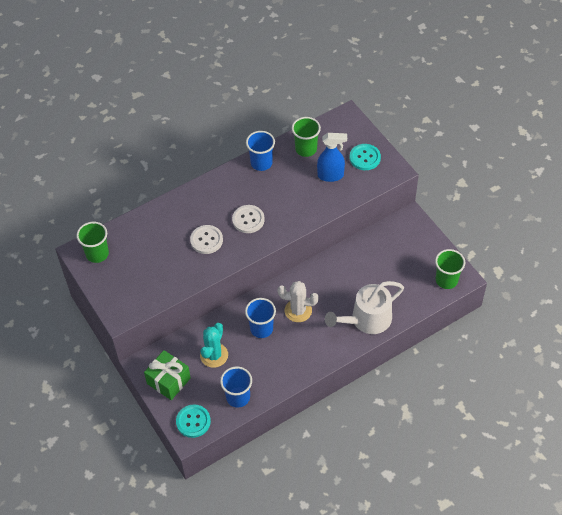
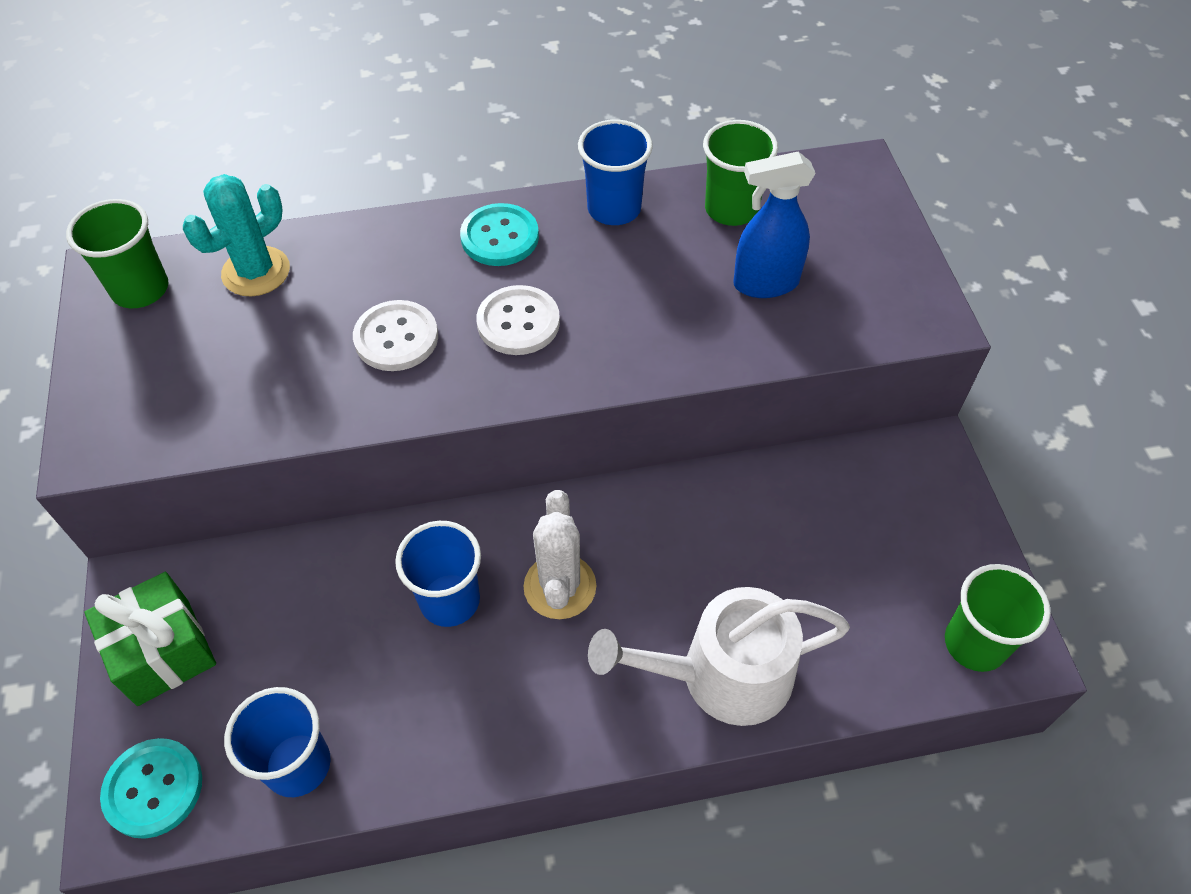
camera: 20 degrees right, 0 degrees up
turquoise cactus [200,323,228,368] -> turquoise cactus moved to [183,174,290,297]
white cactus [278,281,319,322] -> white cactus turned 60 degrees clockwise [524,490,597,619]
blue spray bottle [317,133,347,182] -> blue spray bottle turned 150 degrees clockwise [733,151,816,298]
turquoise button [349,144,381,170] -> turquoise button moved to [460,203,539,266]

